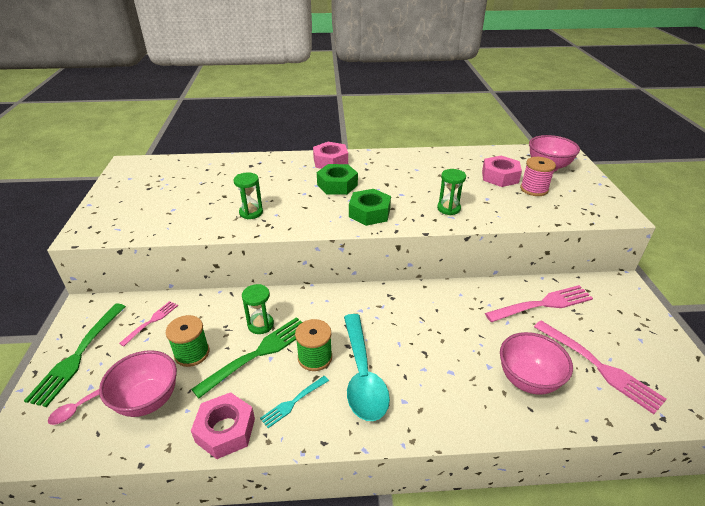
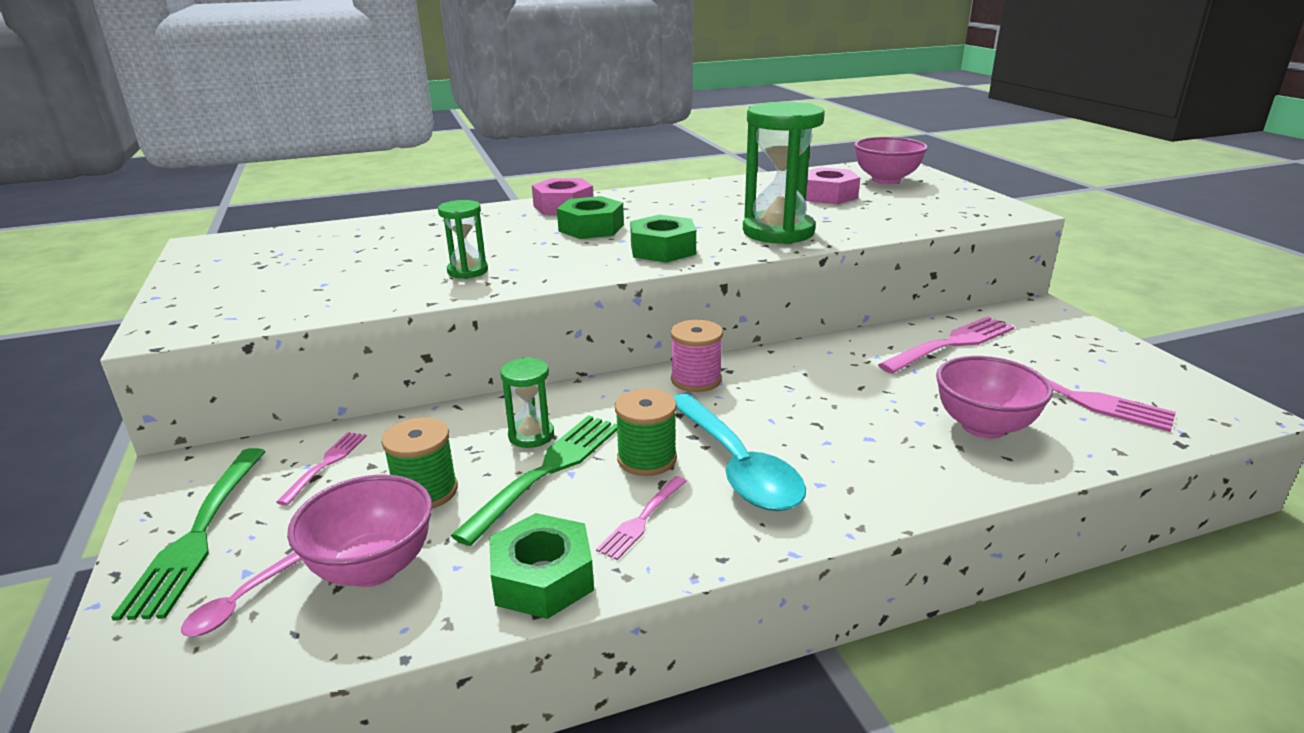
camera: 15 degrees left, 10 degrees down
pink nut [191,392,255,459] -> green nut [489,513,594,619]
turquoise fork [260,376,329,428] -> pink fork [596,476,687,560]
green hourglass [437,169,466,215] -> green hourglass [743,102,825,244], size x1.97
pink spool [520,157,556,196] -> pink spool moved to [670,320,723,392]

